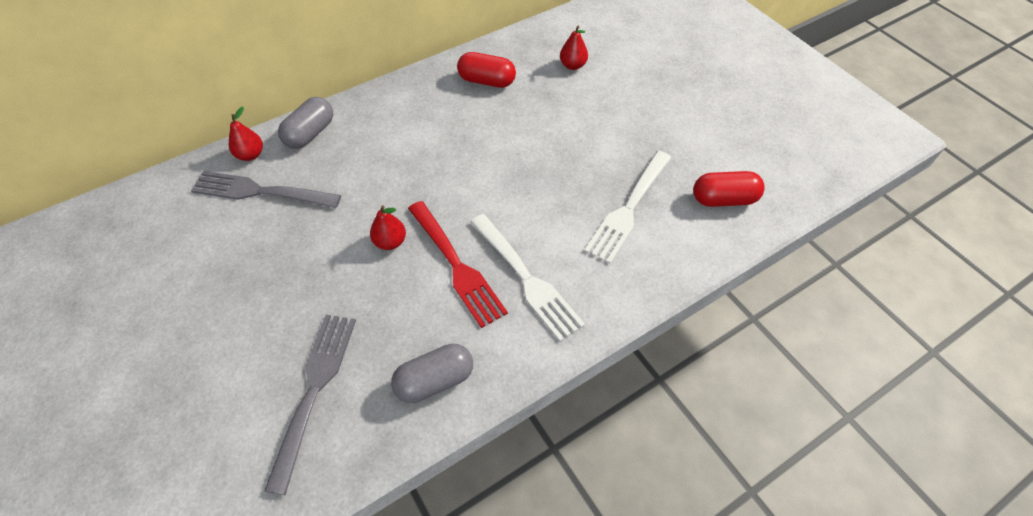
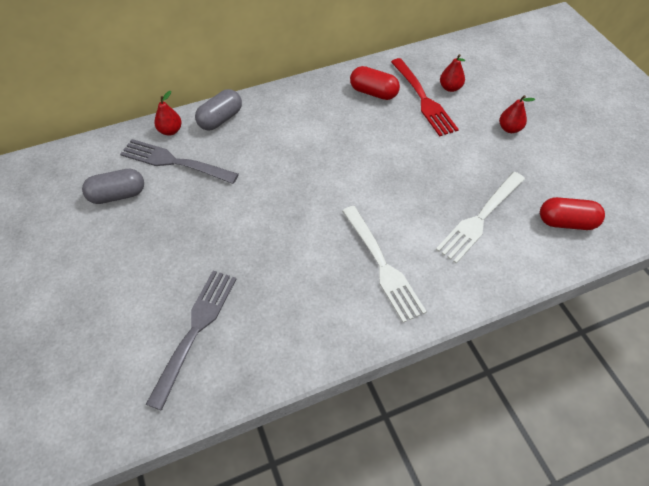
camera: 10 degrees right, 0 degrees up
red pear [370,205,406,250] -> red pear moved to [499,95,535,133]
grey capsule [391,344,473,403] -> grey capsule moved to [82,169,144,204]
red fork [408,201,508,328] -> red fork moved to [391,58,459,137]

